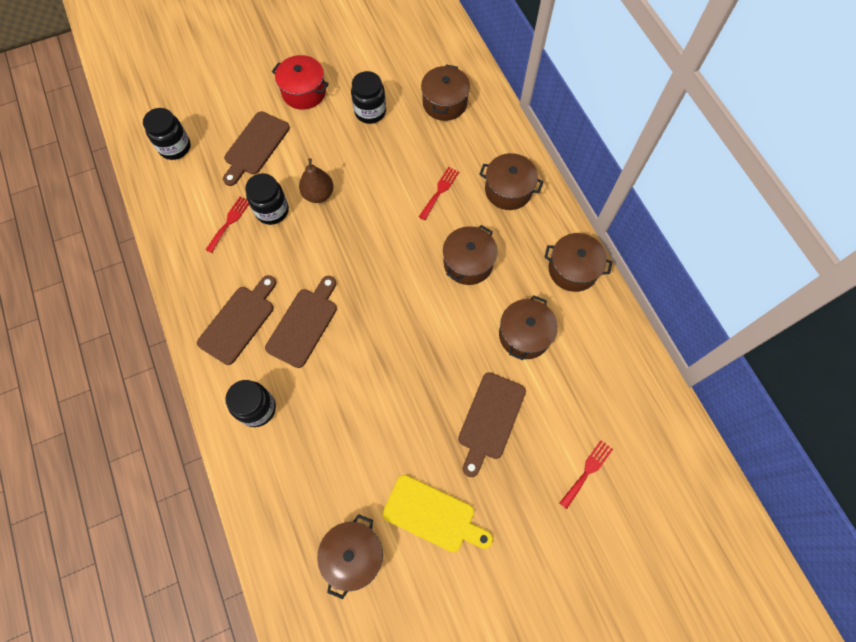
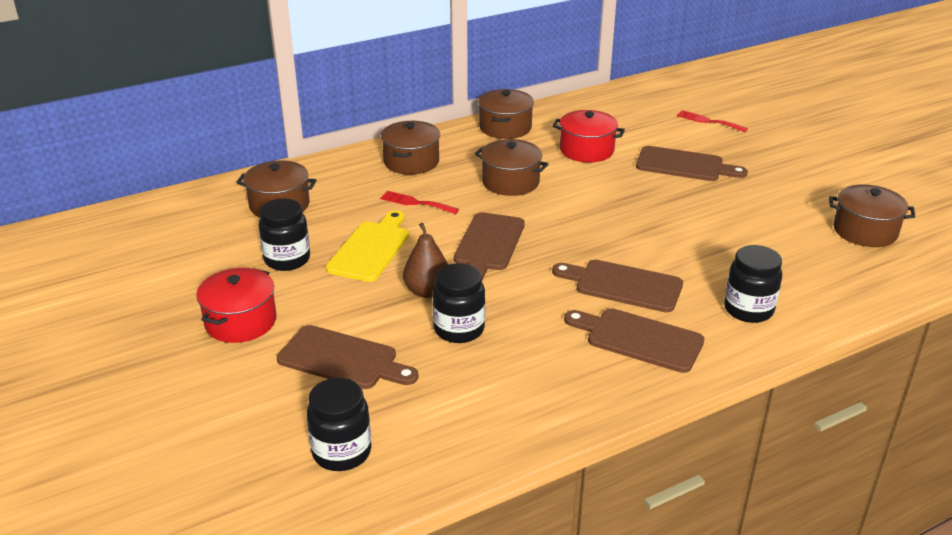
camera: 95 degrees left, 35 degrees down
red fork [206,196,249,253] -> none
yellow cutting board [382,475,493,552] -> yellow cutting board moved to [326,210,409,282]
brown pot [499,295,558,360] -> red pot [553,110,625,162]
none -> brown cutting board [454,212,525,280]

